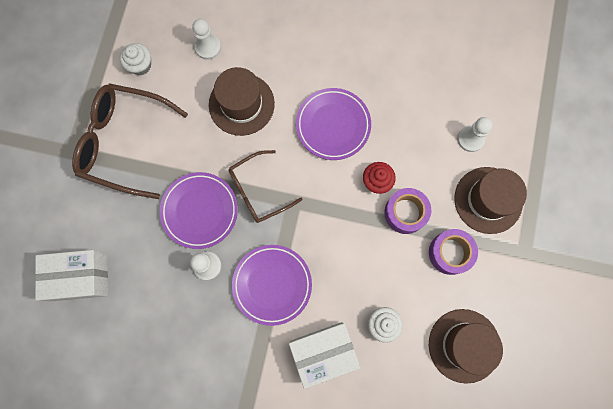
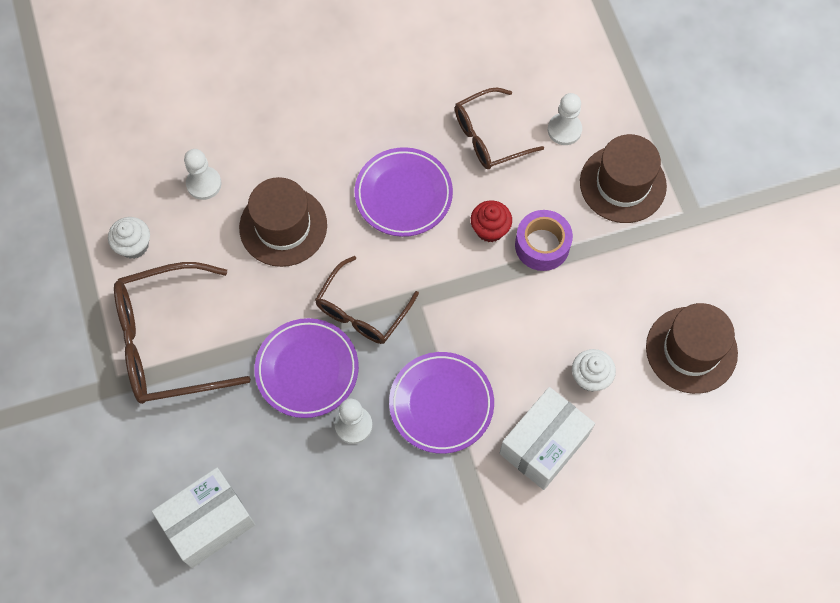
camera: 30 degrees left, 10 degrees down
purple tape [429,229,478,275] -> none
none -> brown glasses [455,88,544,169]

